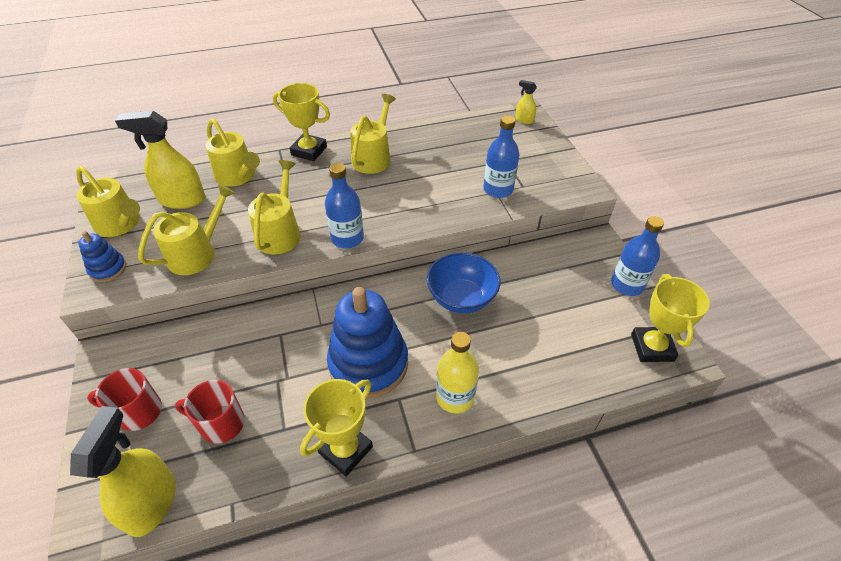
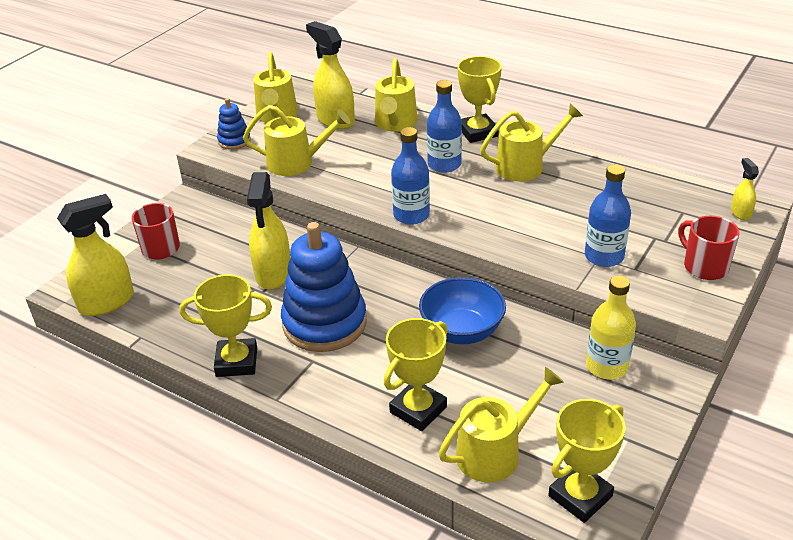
camera: 50 degrees right, 10 degrees down
red mug [175,380,245,444] -> red mug moved to [678,216,740,280]
yellow watering can [248,160,301,255] -> yellow watering can moved to [439,367,564,482]
yellow bottle [436,332,479,414] -> yellow bottle moved to [586,276,636,379]
blue bottle [611,216,664,296] -> blue bottle moved to [427,80,462,173]
none -> yellow spray bottle [247,172,290,290]
none -> yellow trophy [384,318,448,431]

